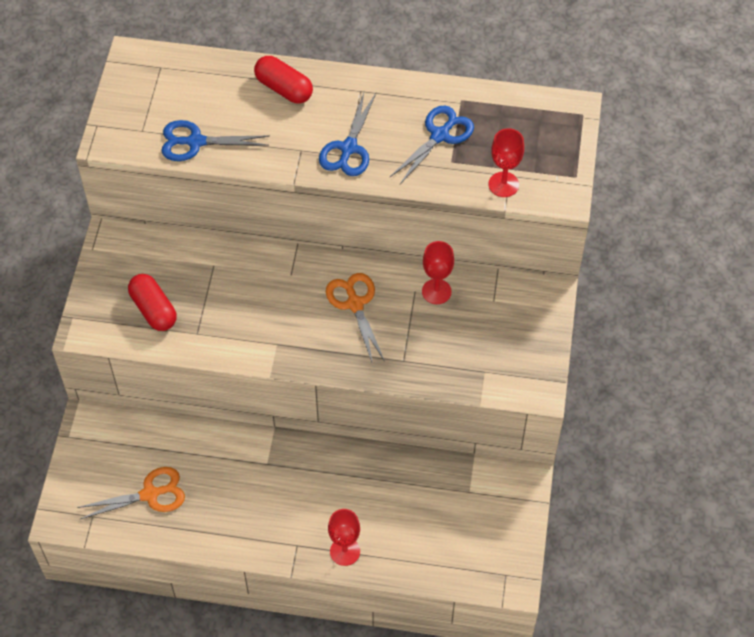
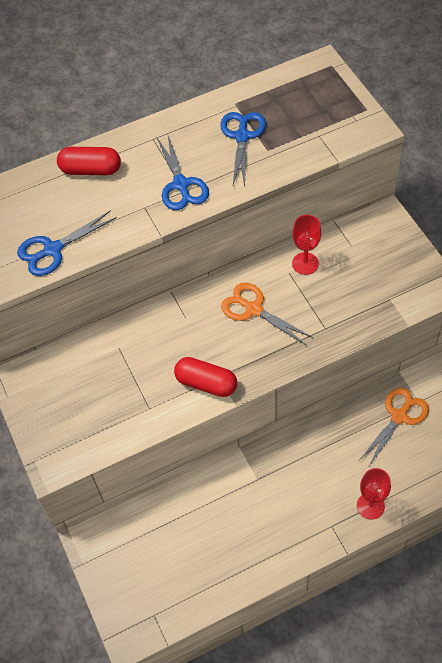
camera: 30 degrees left, 0 degrees up
orange scissors [77,467,185,519] -> orange scissors moved to [359,388,429,466]
red capsule [128,274,177,331] -> red capsule moved to [174,357,237,397]
red goblet [489,128,524,197] -> none

